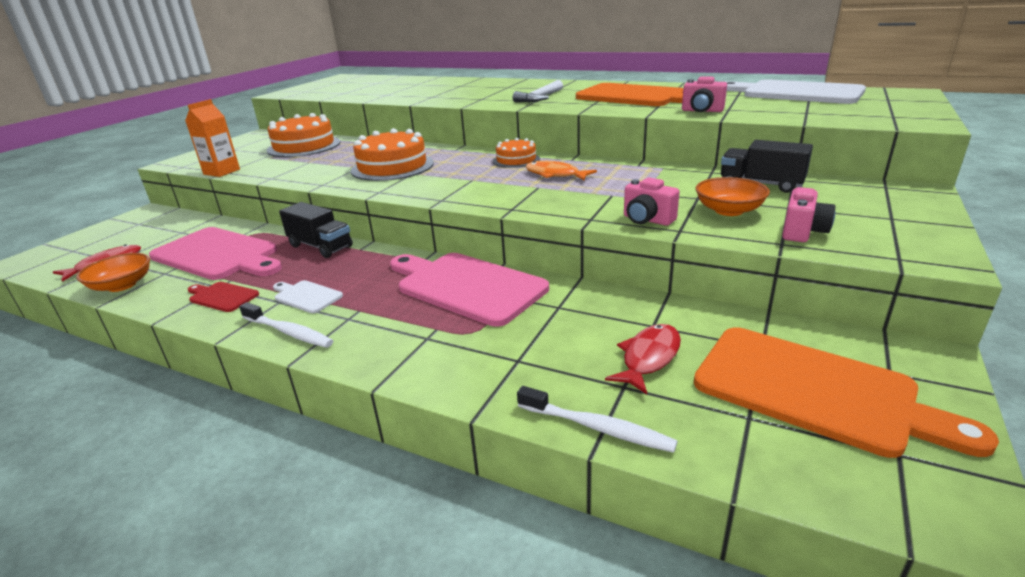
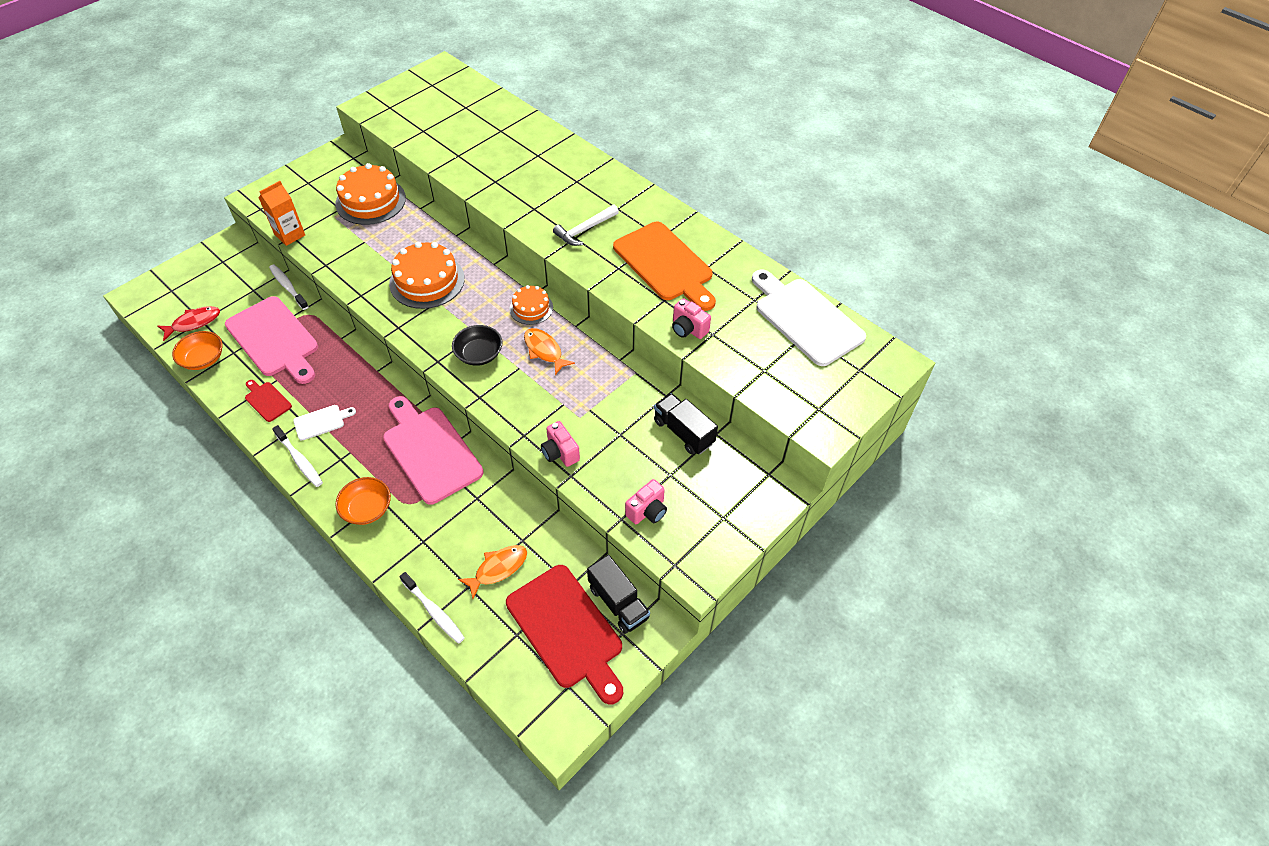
camera: 15 degrees right, 25 degrees up
white cutting board [273,280,343,313] -> white cutting board turned 105 degrees clockwise [293,405,356,440]
black truck [279,202,353,258] -> black truck moved to [587,555,650,634]
red fish [605,324,681,394] -> orange fish [458,545,527,599]
orange cutting board [694,327,999,458] -> red cutting board [506,565,623,705]
orange bowl [695,177,770,216] -> orange bowl moved to [336,477,391,525]
none -> white toothbrush [269,264,309,310]
none -> black bowl [452,325,503,366]

